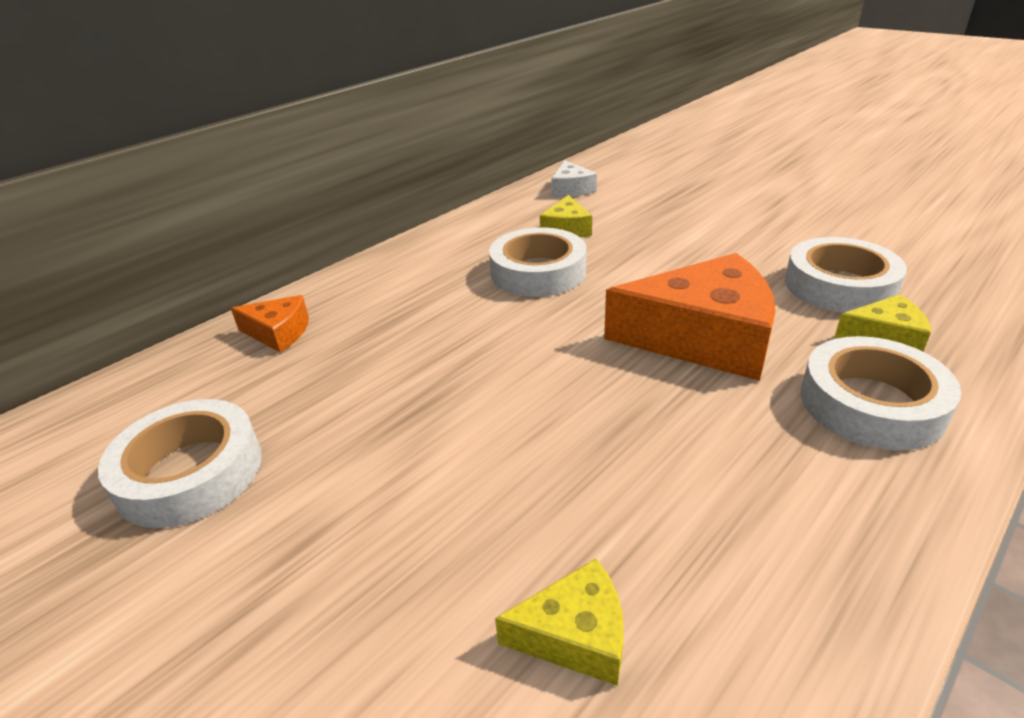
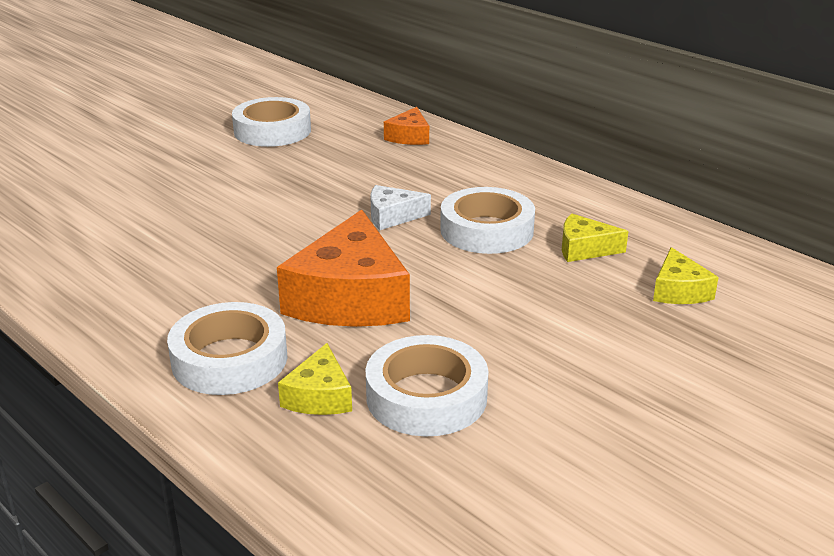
camera: 90 degrees right, 5 degrees down
yellow cheese [495,559,624,686] -> yellow cheese moved to [653,247,719,304]
white cheese [551,160,597,197] -> white cheese moved to [370,185,431,230]

